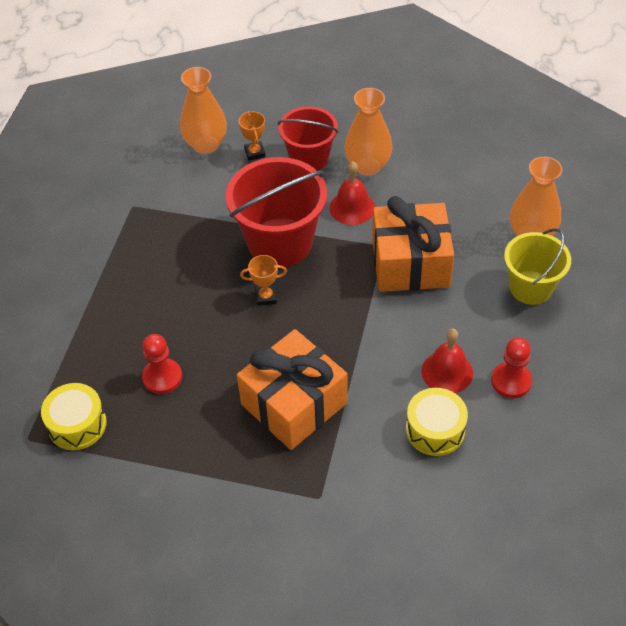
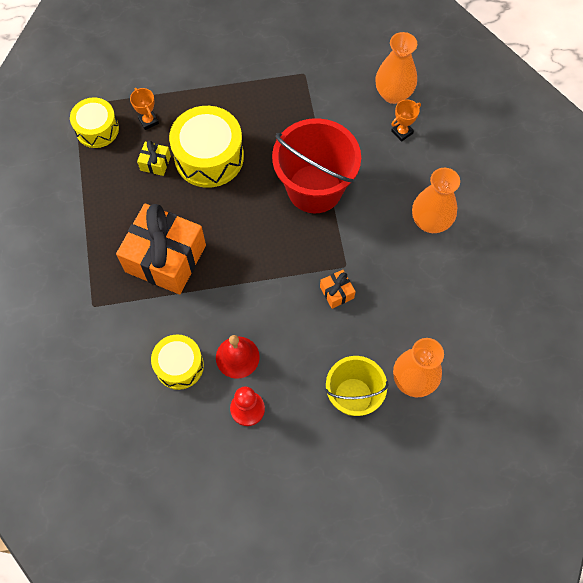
camera: 65 degrees right, 15 degrees up
red pawn [142,334,182,394] -> yellow gift [137,141,171,176]
orange trophy [240,255,287,306] -> orange trophy moved to [130,88,159,130]
red bucket [278,106,339,171] -> none
red bell [330,161,375,225] -> none
orange gift [372,196,454,292] -> orange gift [320,270,356,309], size x0.42
none -> yellow drum [169,106,244,188]

